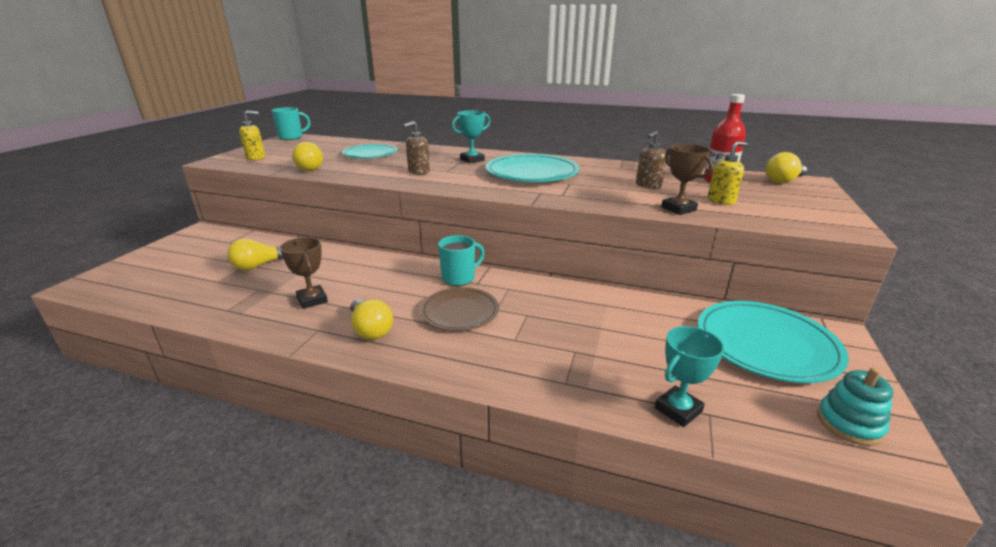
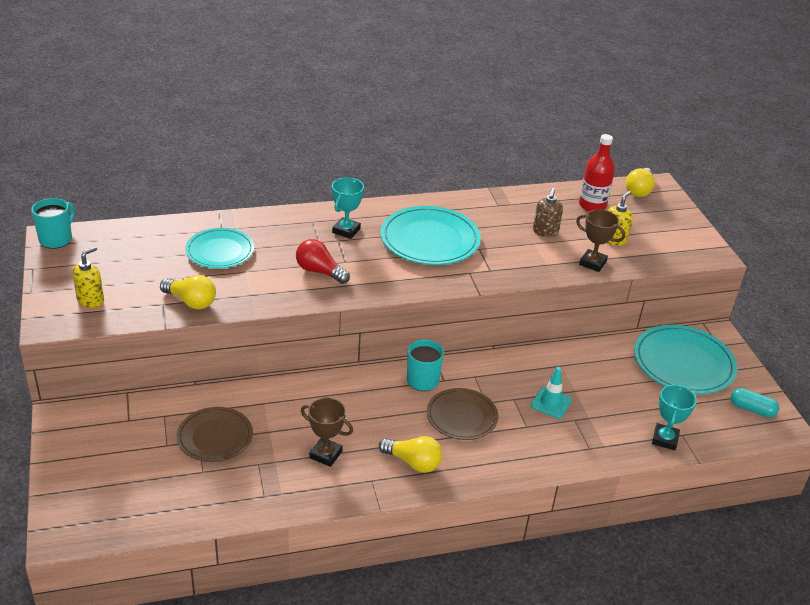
camera: 35 degrees left, 10 degrees up
yellow light bulb [227,239,283,270] -> brown plate [177,407,253,462]
brown soap dispenser [403,121,430,175] -> red light bulb [296,239,350,284]
turquoise stacking toy [817,367,893,446] -> turquoise capsule [731,388,779,418]
none -> turquoise traffic cone [531,367,572,418]

